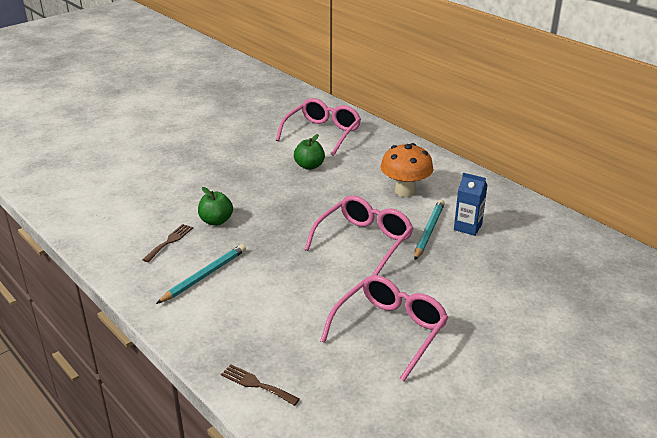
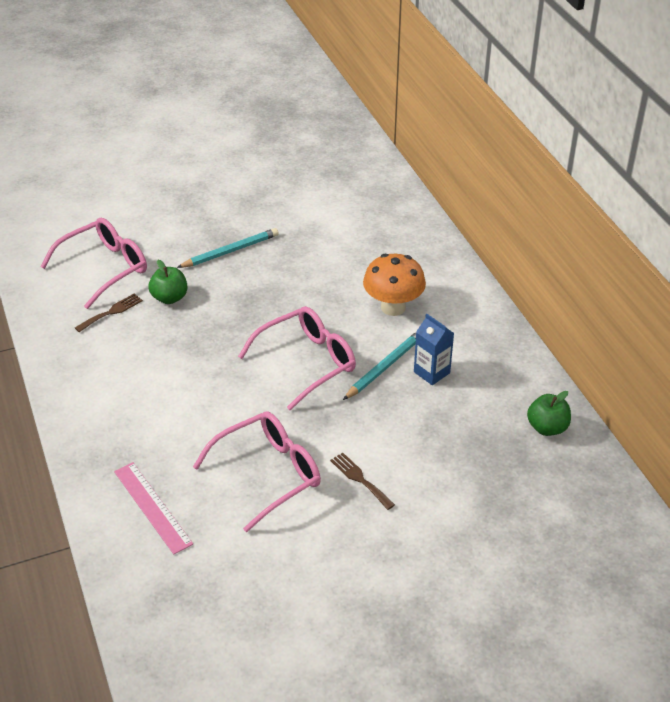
camera: 20 degrees right, 10 degrees up
turquoise pencil [156,244,246,304] -> turquoise pencil moved to [177,228,279,268]
brown fork [221,364,300,406] -> brown fork moved to [330,453,395,510]
pink glasses [276,98,361,156] -> pink glasses moved to [40,218,147,309]
green apple [294,134,325,170] -> green apple moved to [527,391,571,436]
none -> pink ruler [114,462,193,555]

